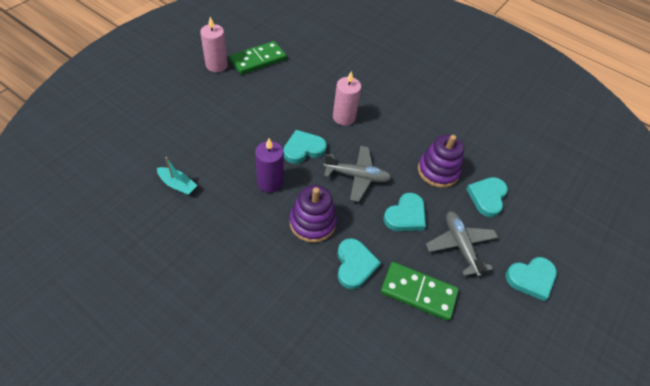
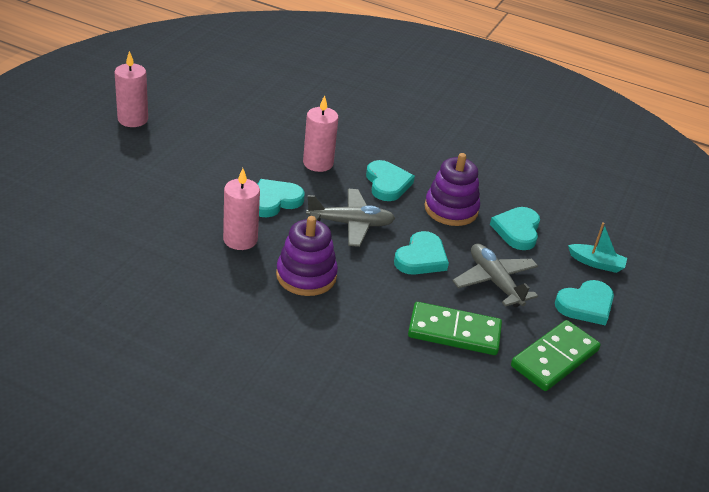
camera: 10 degrees left, 15 degrees down
turquoise boat [157,157,198,195] -> turquoise boat moved to [568,222,627,273]
green domino [229,41,287,75] -> green domino moved to [511,320,601,391]
purple candle [255,138,284,193] -> pink candle [223,168,260,250]
turquoise heart [337,238,381,289] -> turquoise heart moved to [366,160,415,201]

